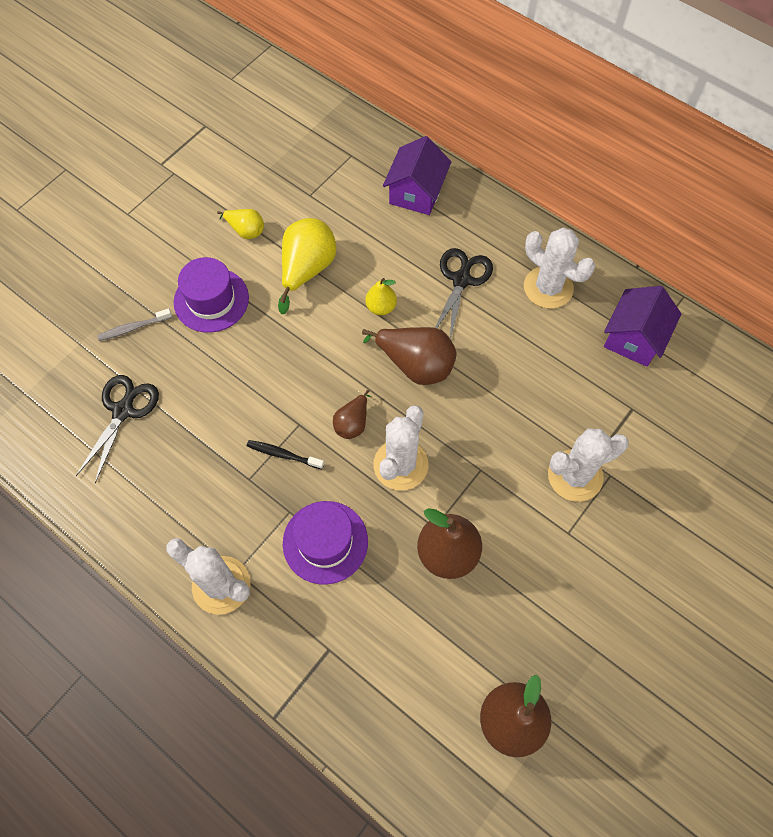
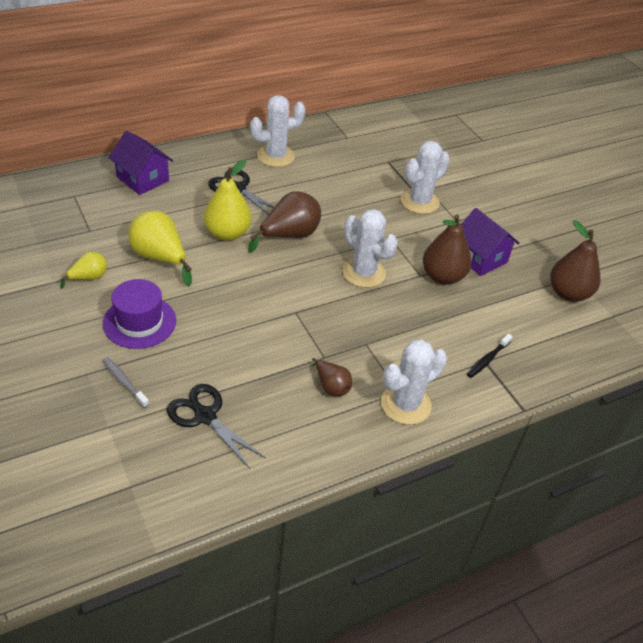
camera: 70 degrees left, 20 degrees down
grey toothbrush [97,308,172,341] -> grey toothbrush turned 135 degrees clockwise [102,357,149,408]
black toothbrush [247,440,324,469] -> black toothbrush moved to [467,334,513,378]
purple hat [283,501,368,584] -> none
brown pear [333,390,371,439] -> brown pear moved to [312,358,352,396]
yellow pear [365,278,397,315] -> yellow pear [204,160,251,241], size x1.78
white cactus [548,428,629,502] -> white cactus turned 45 degrees clockwise [400,141,450,214]
purple house [604,286,681,367] -> purple house moved to [461,208,520,276]

